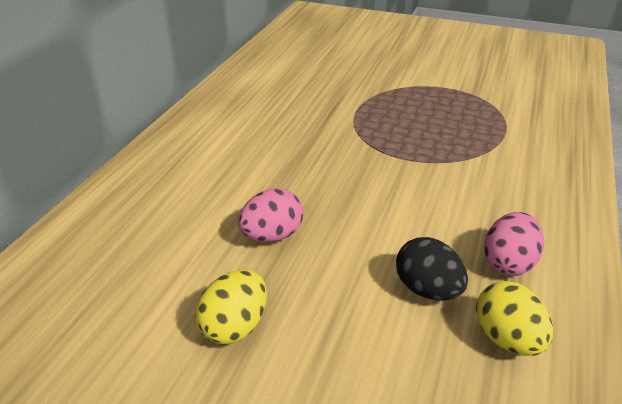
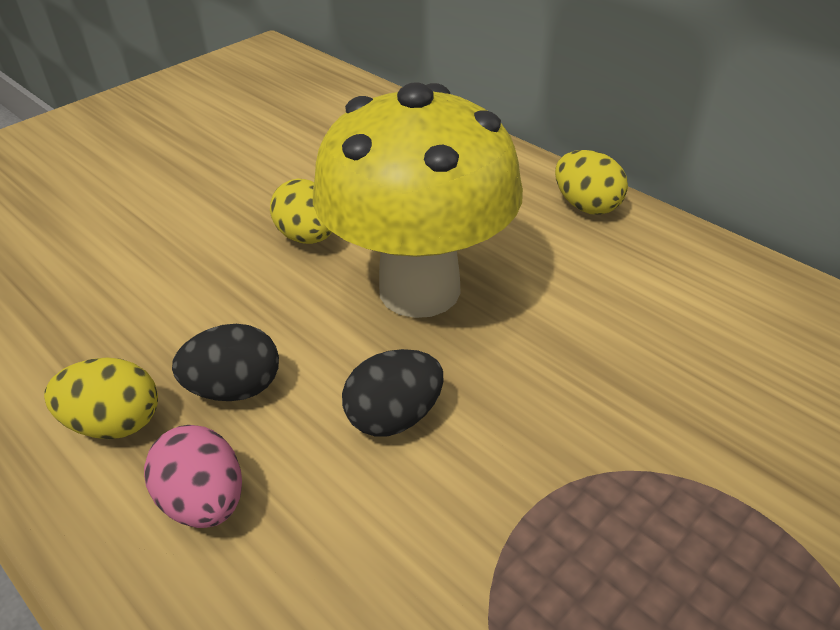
camera: 115 degrees right, 5 degrees up
pink egg [238,188,304,242] -> yellow mushroom [313,83,523,318]
none -> black egg [342,349,443,436]
none -> yellow egg [555,150,628,215]

